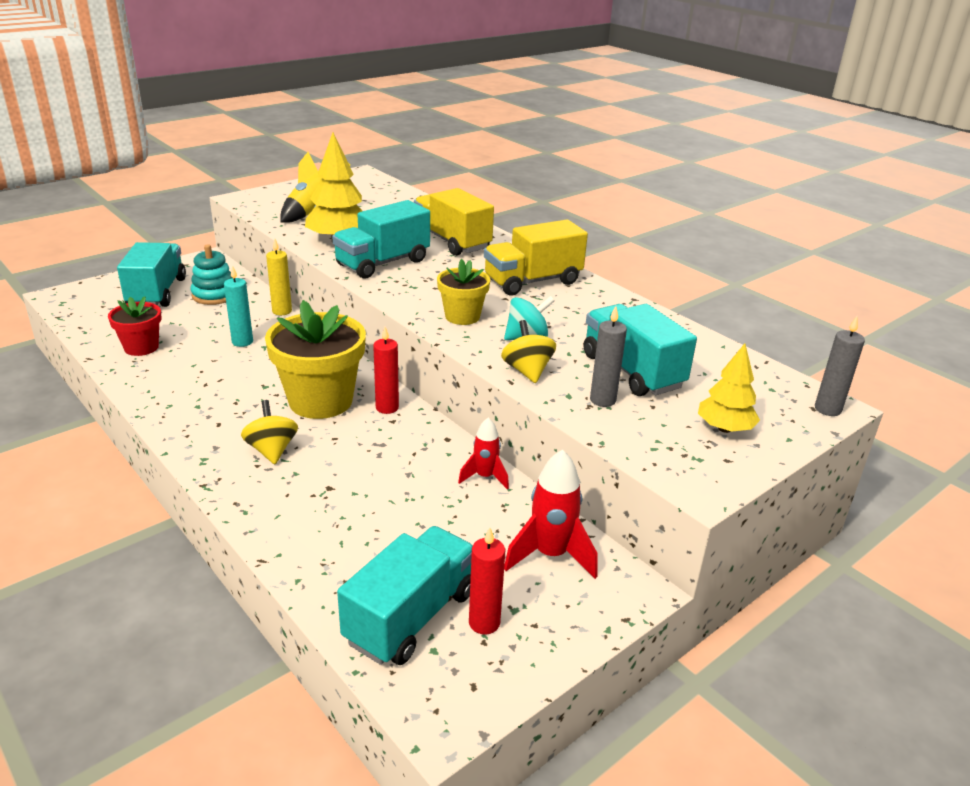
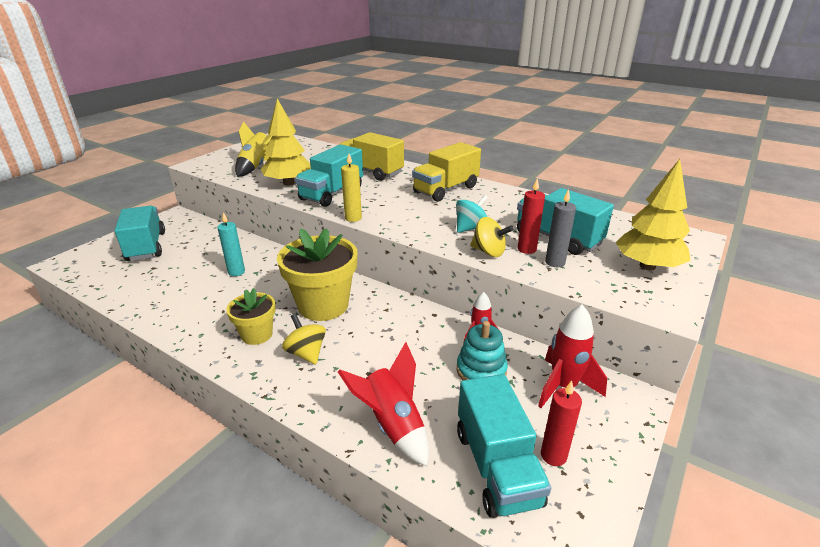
camera: 15 degrees left, 0 degrees up
red flower pot [108,296,162,356] -> none
turquoise stacking toy [191,244,232,305] -> turquoise stacking toy moved to [457,321,508,380]
yellow candle [266,239,292,315] -> yellow candle moved to [341,154,362,222]
turquoise truck [337,526,472,665] -> turquoise truck turned 150 degrees clockwise [457,374,551,518]
red candle [373,327,399,414] -> red candle moved to [518,179,545,254]
yellow flower pot [437,259,490,325] -> yellow flower pot moved to [226,288,275,345]
yellow spinning top [501,320,556,383] -> yellow spinning top turned 150 degrees clockwise [470,217,513,257]
yellow tree [698,343,760,433] -> yellow tree [615,159,691,270], size x1.57
grey candle [815,316,865,416] -> none
none -> red rocket [338,342,429,466]

